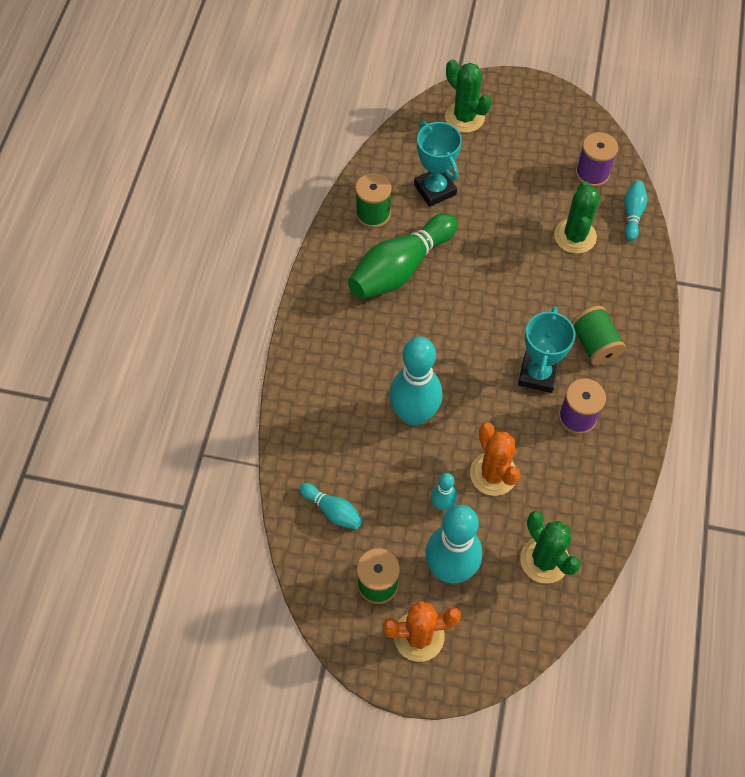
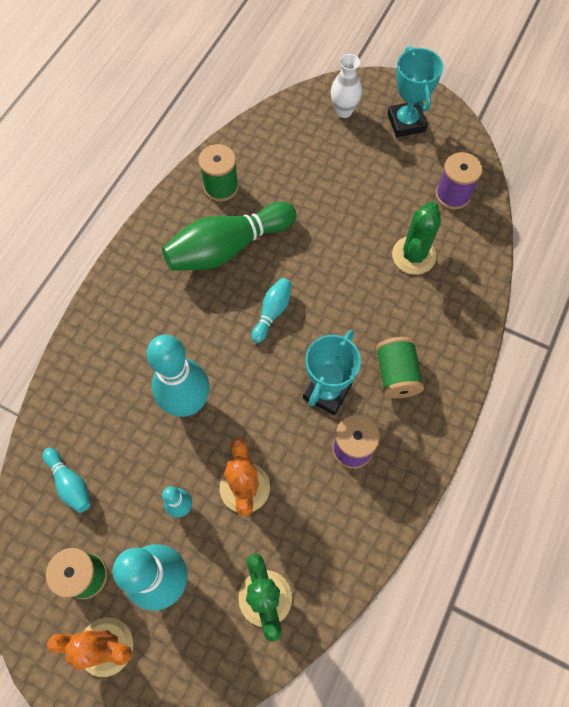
camera: 15 degrees right, 5 degrees up
turquoise trophy [414,121,462,207] -> turquoise trophy moved to [387,46,443,137]
green cactus [445,59,492,133] -> white vase [331,54,362,118]
turquoise bowling pin [624,181,648,241] -> turquoise bowling pin moved to [251,278,292,343]

